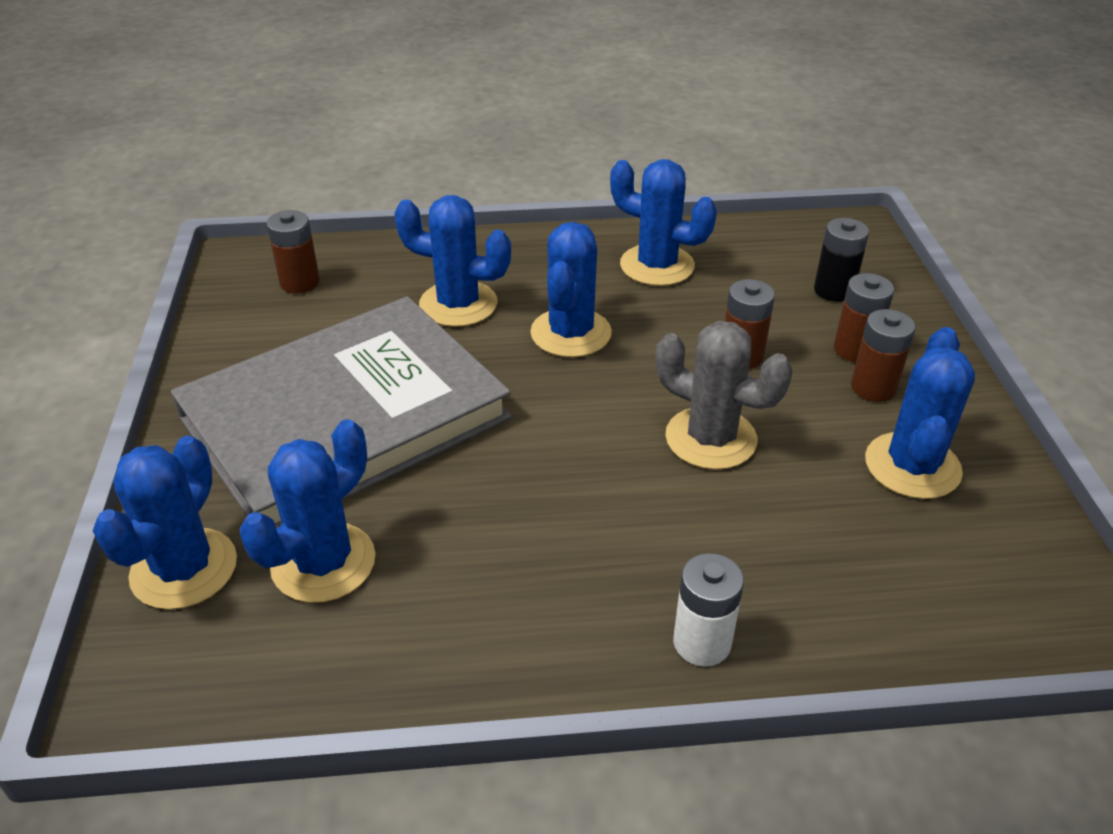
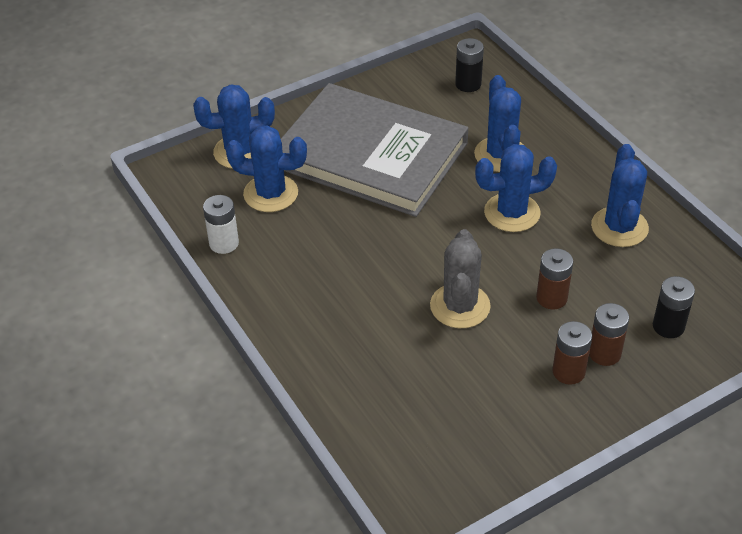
camera: 65 degrees right, 5 degrees up
brown battery [266,210,320,294] -> black battery [455,38,484,92]
white battery [673,553,744,667] -> white battery moved to [203,195,239,254]
blue cactus [865,327,975,499] -> none

